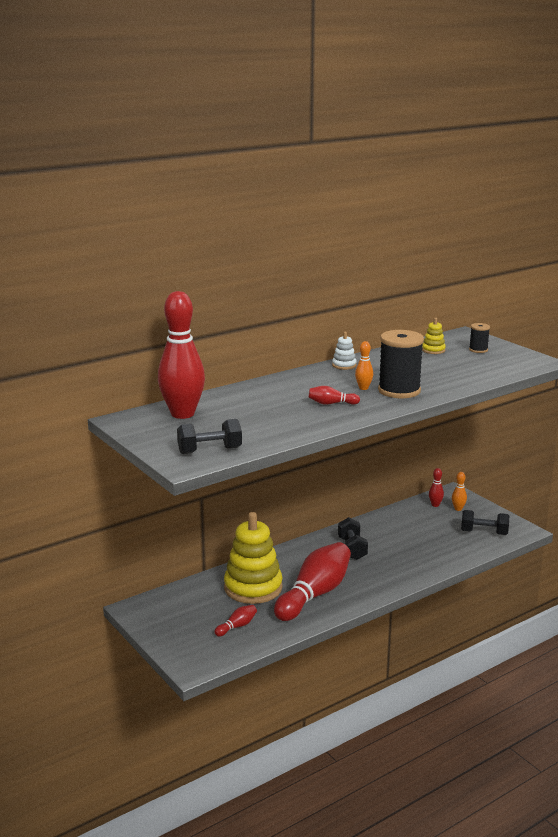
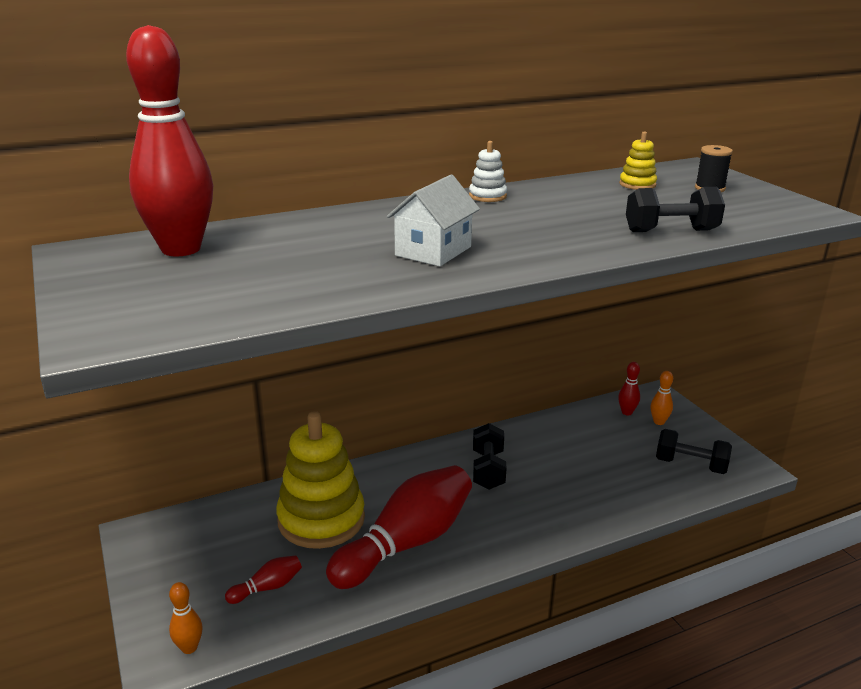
camera: 10 degrees right, 5 degrees up
black dumbbell [177,419,242,454] -> black dumbbell moved to [626,187,725,232]
red bowling pin [309,386,360,405] -> white house [387,175,480,266]
orange bowling pin [355,341,373,390] -> orange bowling pin moved to [169,582,203,654]
black spool [378,330,424,398] -> none

